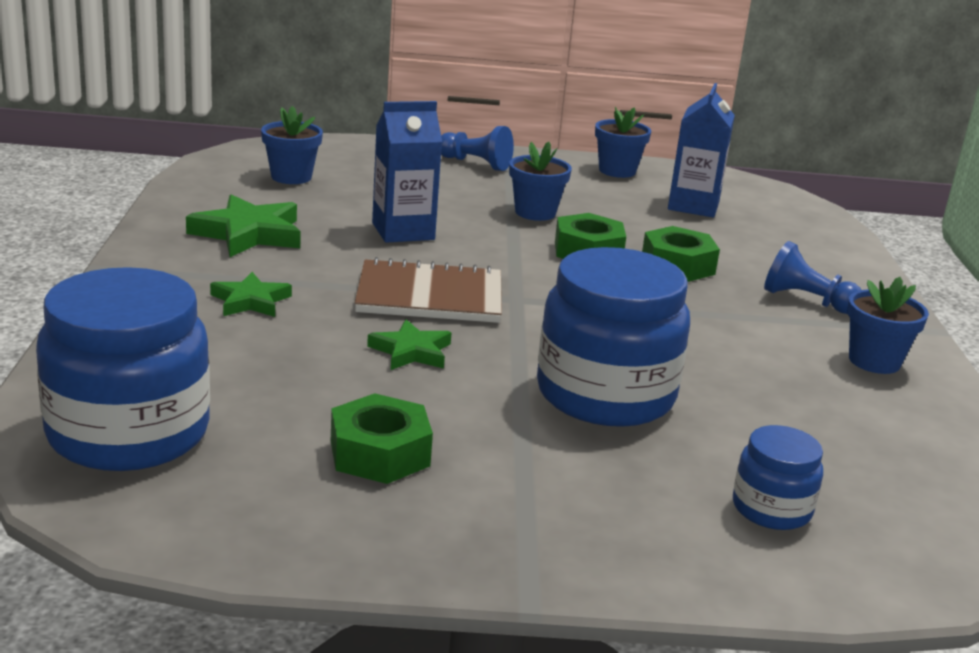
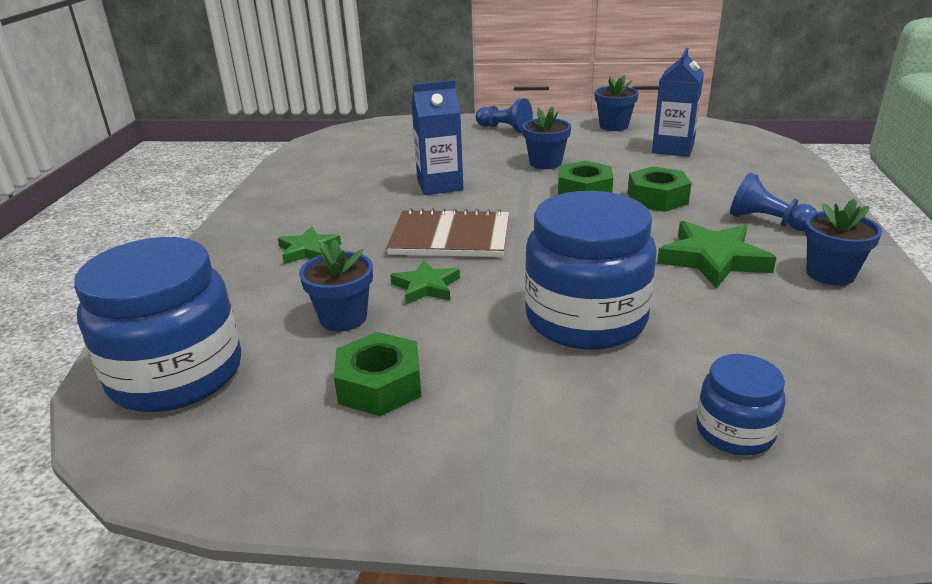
camera: 10 degrees right, 5 degrees up
green star [186,194,301,257] -> green star moved to [657,221,777,289]
blue flower pot [261,106,323,184] -> blue flower pot moved to [299,239,373,331]

